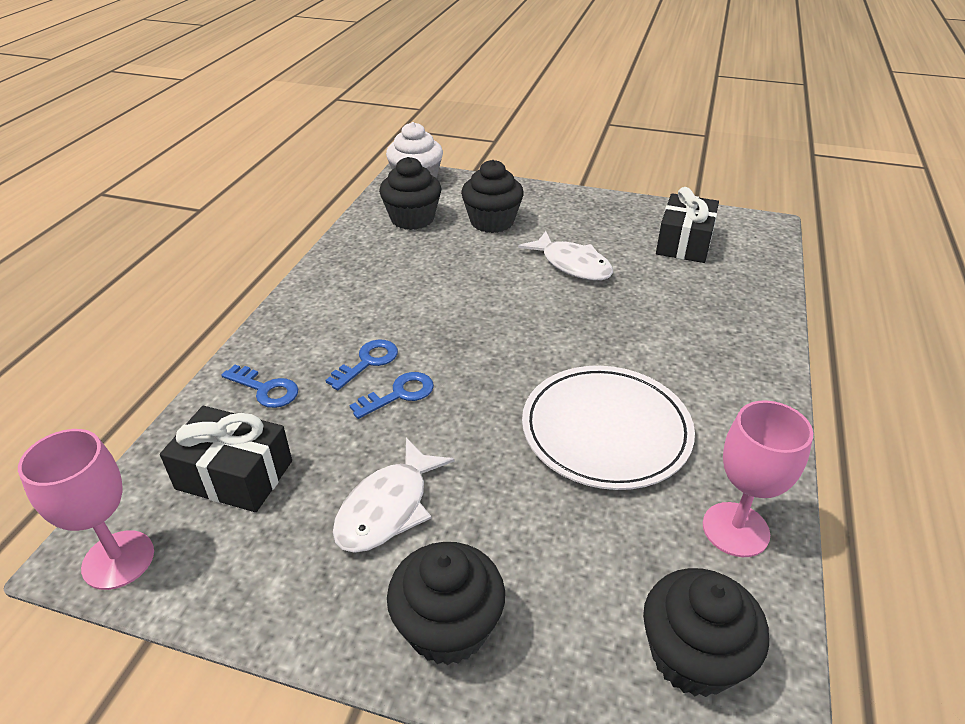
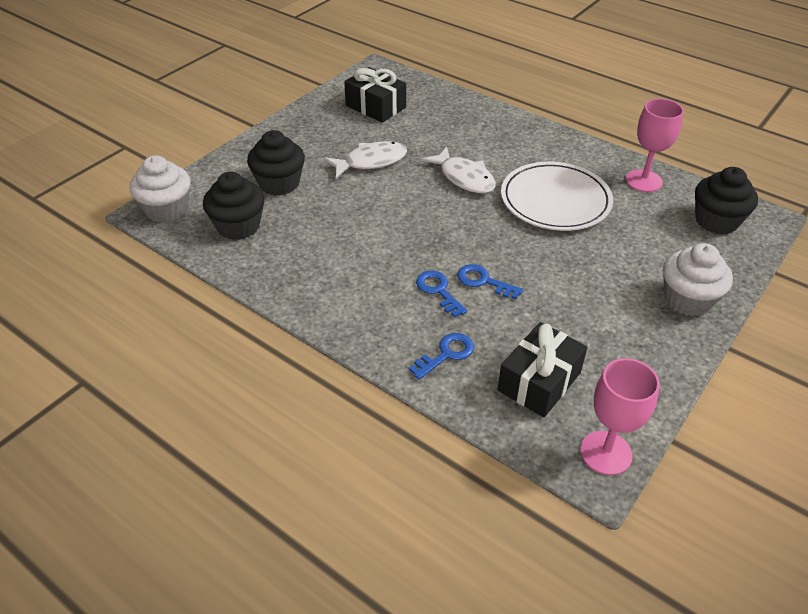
camera: 70 degrees left, 5 degrees up
white fish [333,438,455,553] -> white fish moved to [421,147,496,193]
blue key [349,372,434,419] -> blue key turned 45 degrees counterclockwise [457,264,523,299]
black cupcake [387,542,505,665] -> white cupcake [663,243,733,316]

